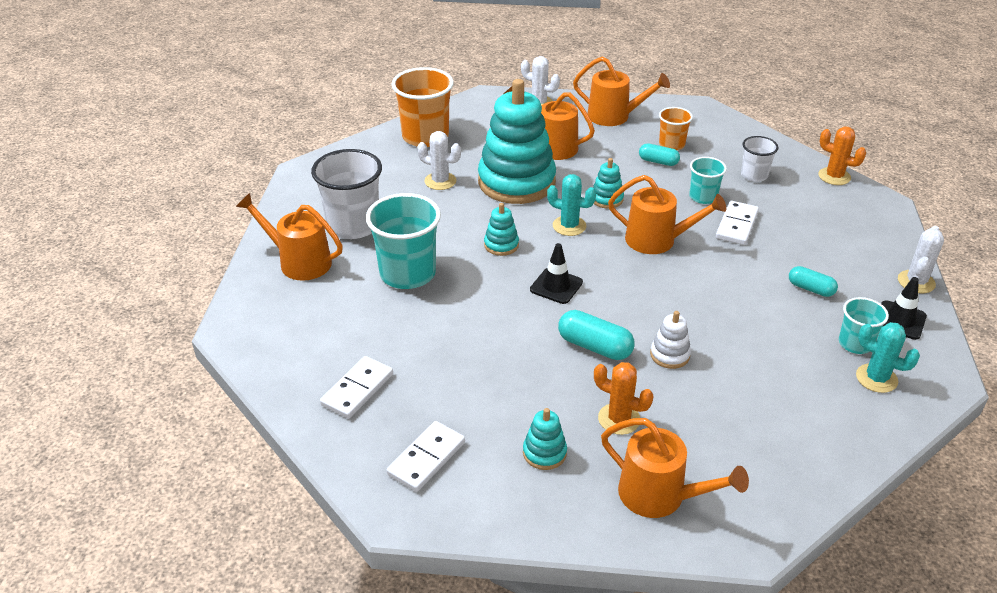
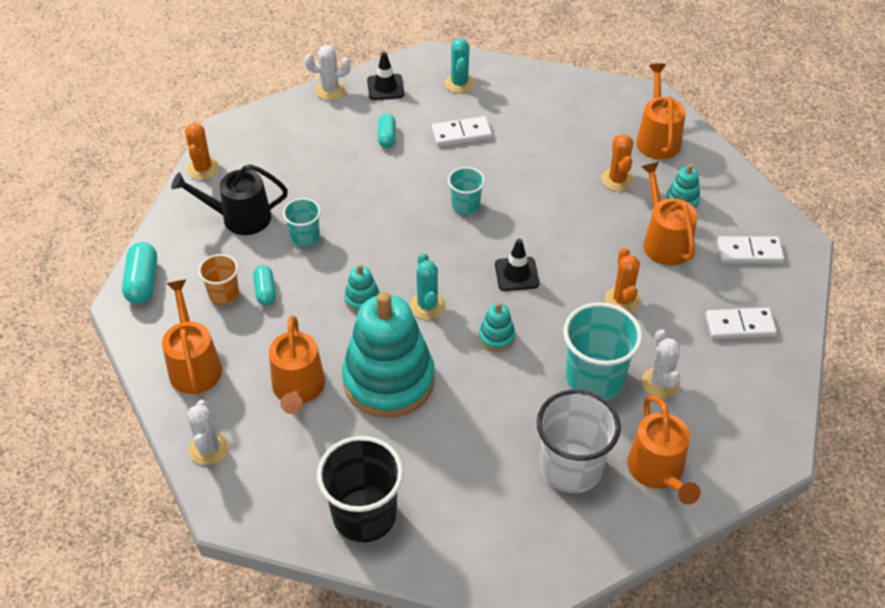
camera: 125 degrees left, 10 degrees up
orange cup [391,67,454,147] -> black cup [317,436,403,542]
white cactus [417,131,461,190] -> white cactus moved to [642,329,680,398]
turquoise capsule [558,310,635,360] -> turquoise capsule moved to [122,242,157,304]
orange watering can [608,175,726,254] -> orange watering can moved to [641,162,698,266]
white stacking toy [650,311,691,369] -> none
white domino [716,201,759,245] -> white domino moved to [432,116,492,146]
white cup [741,136,779,182] -> black watering can [171,164,288,235]
turquoise cup [839,297,889,354] -> turquoise cup moved to [448,167,485,215]
none -> orange cactus [605,247,641,313]

